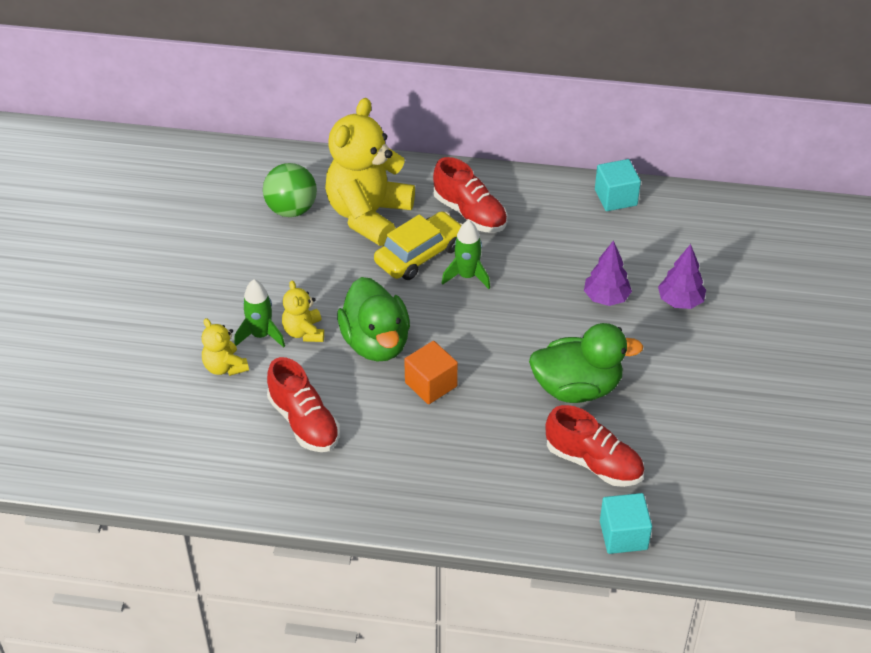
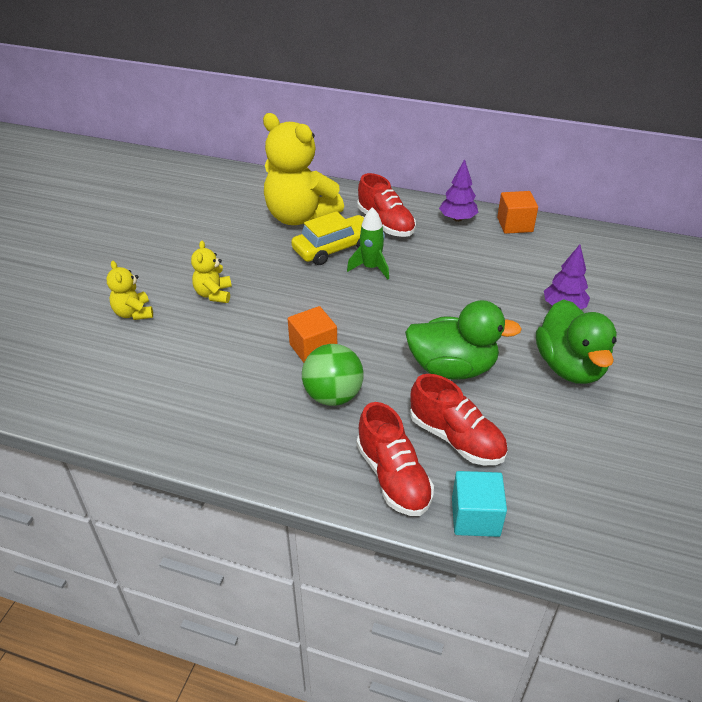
camera: 10 degrees right, 5 degrees down
green rocket [234,279,285,347] -> none
green ball [263,163,317,217] -> green ball moved to [302,344,364,406]
red shoe [267,357,340,452] -> red shoe moved to [357,402,434,516]
yellow teddy bear [325,98,415,246] -> yellow teddy bear turned 90 degrees counterclockwise [263,113,344,225]
green duck [337,277,410,362] -> green duck moved to [536,299,617,384]
purple tree [584,240,632,306] -> purple tree moved to [439,159,478,222]
turquoise cube [595,159,641,211] -> orange cube [497,191,538,234]

